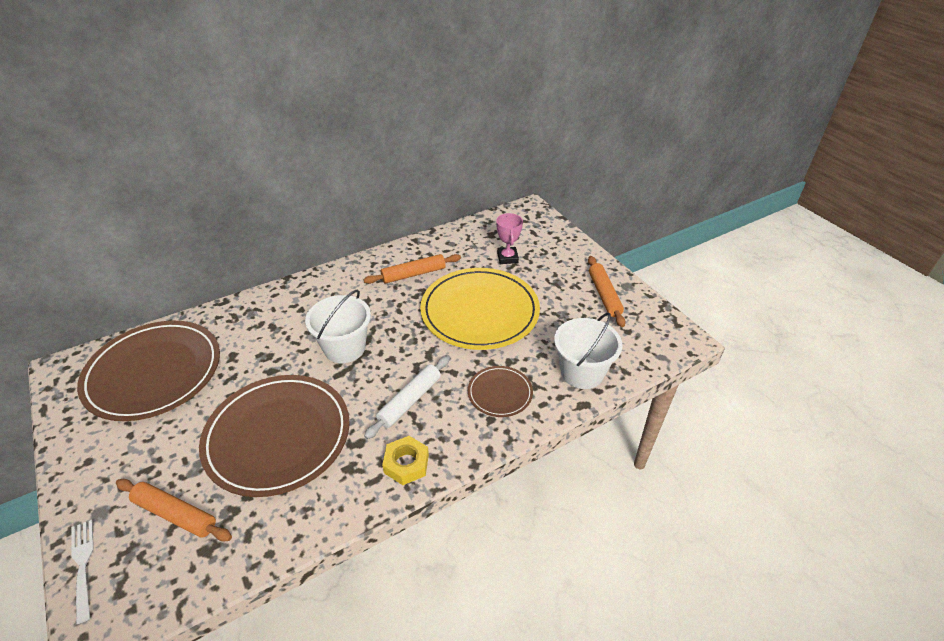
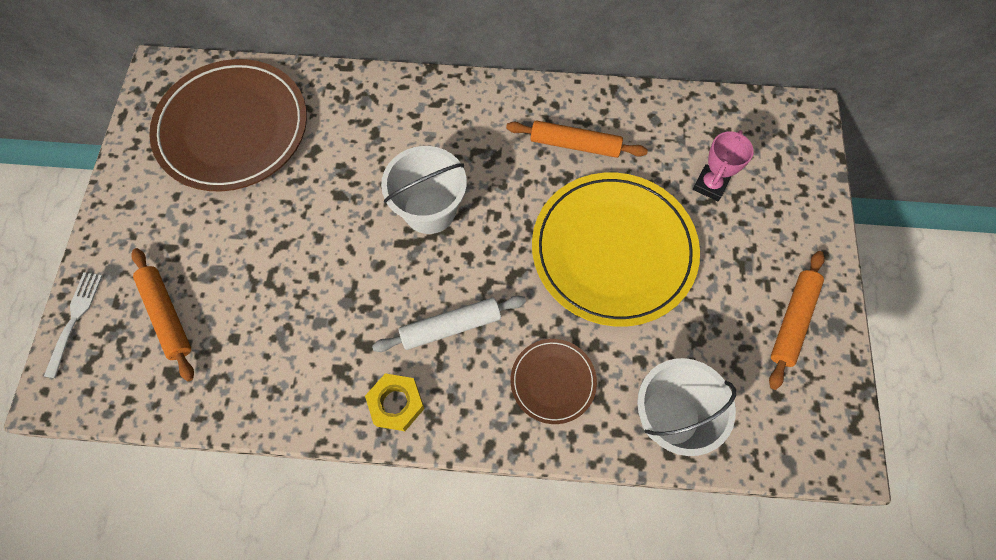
camera: 35 degrees right, 25 degrees up
brown plate [199,375,350,497] -> none

